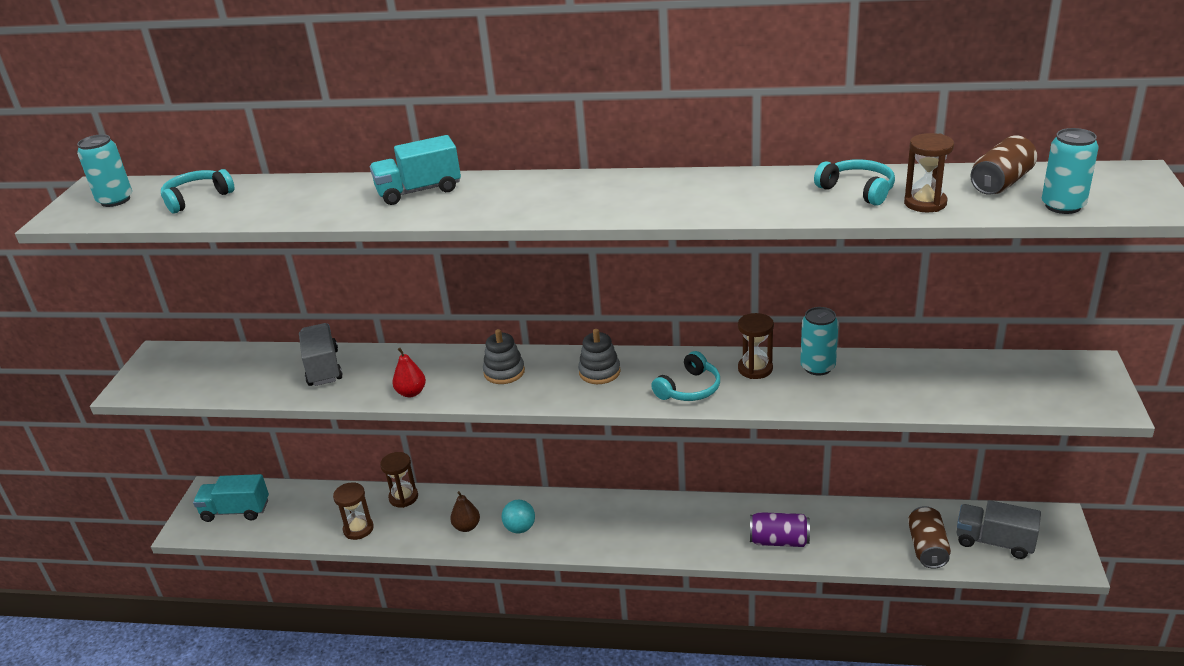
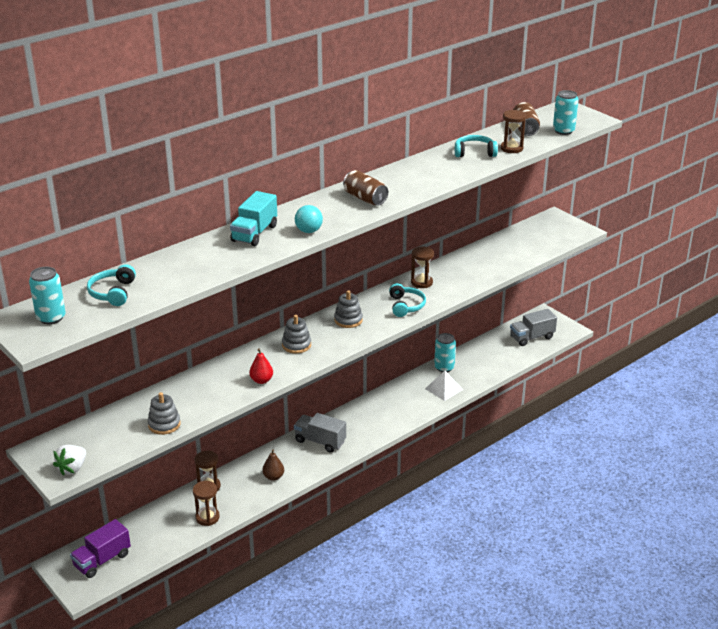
camera: 50 degrees left, 0 degrees up
turquoise truck [193,474,269,522] -> purple truck [70,519,131,578]
grey truck [299,323,343,386] -> grey truck moved to [294,413,346,452]
turquoise ball [502,500,535,533] -> turquoise ball moved to [295,205,323,233]
purple can [750,512,810,547] -> white pyramid [425,371,463,401]
turquoise can [800,307,838,376] -> turquoise can moved to [434,333,456,372]
brown can [908,506,951,569] -> brown can moved to [343,170,388,205]
none -> white strawberry [53,445,86,476]
none -> grey stacking toy [148,392,181,435]

